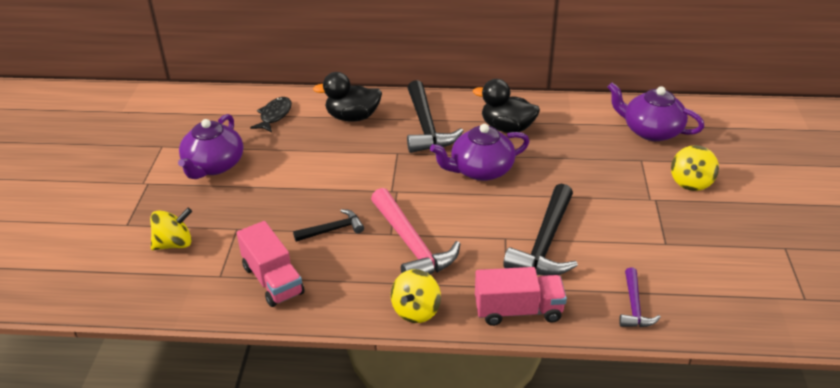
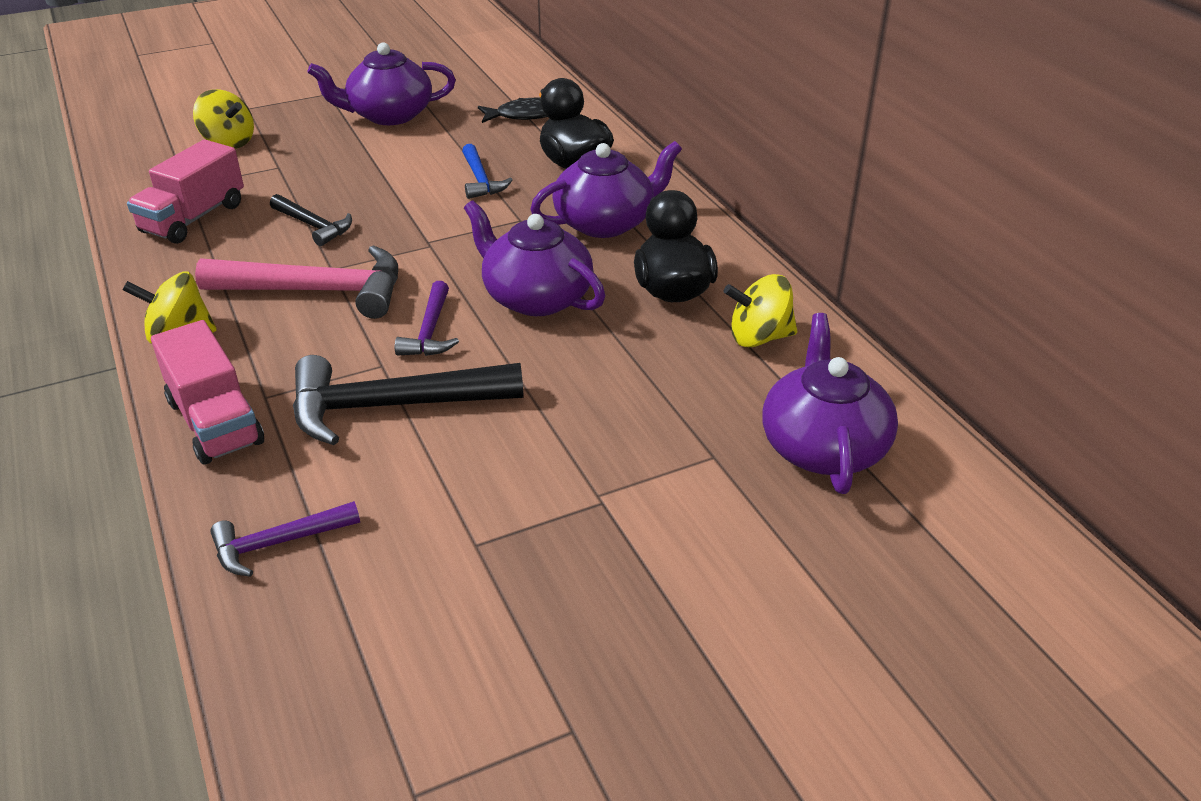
camera: 60 degrees right, 0 degrees up
pink hammer [371,188,460,274] -> pink hammer turned 120 degrees counterclockwise [195,245,398,319]
black hammer [407,80,463,153] -> purple teapot [530,141,682,238]
yellow spinning top [671,145,719,191] -> yellow spinning top moved to [724,274,797,347]
none -> purple hammer [395,281,459,356]
none -> blue hammer [462,144,513,199]

